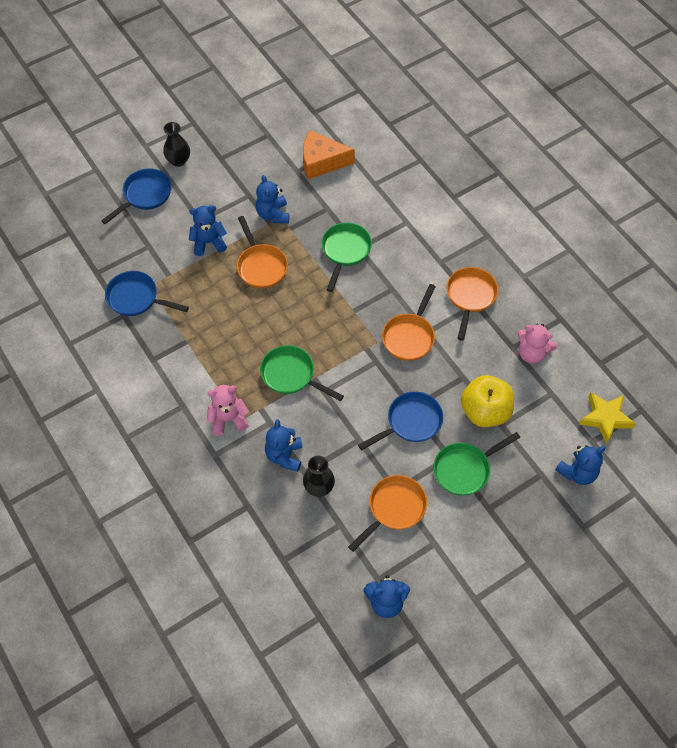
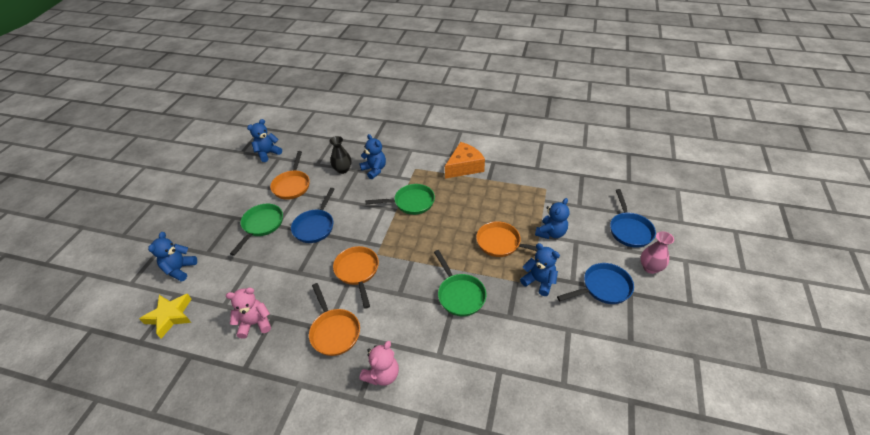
camera: 140 degrees right, 15 degrees down
blue pan [105,271,189,316] -> blue pan moved to [557,263,634,304]
black vase [163,122,190,167] -> pink vase [640,231,674,274]
pink teddy bear [207,385,249,436] -> pink teddy bear moved to [359,341,399,386]
orange cheese [303,130,355,180] -> orange cheese moved to [445,142,485,179]
yellow apple [461,375,514,427] -> none

